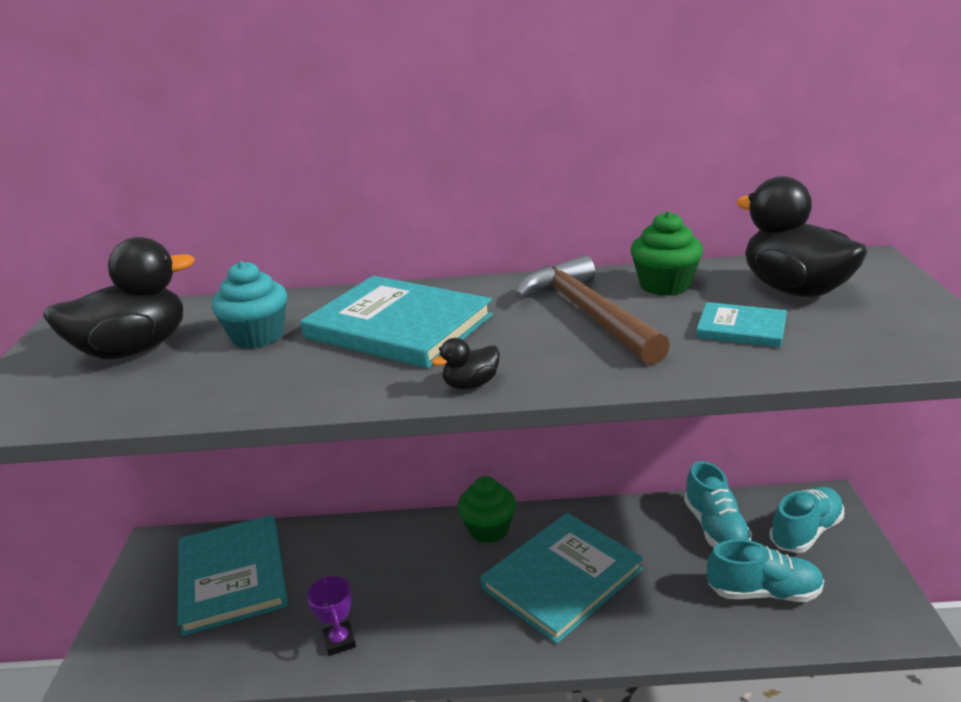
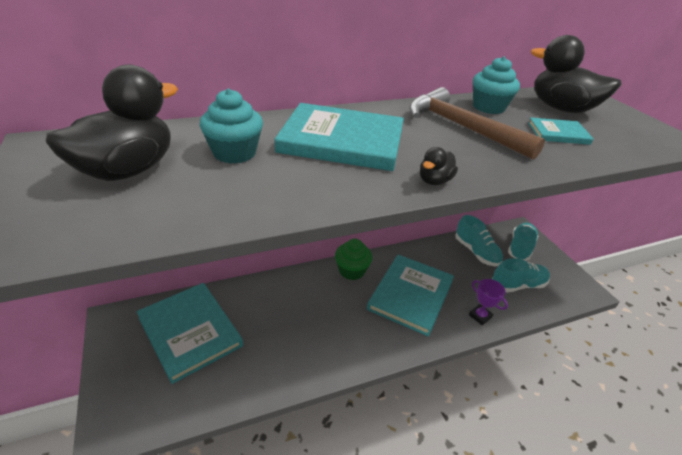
camera: 25 degrees left, 10 degrees up
purple trophy [307,576,356,656] -> purple trophy moved to [469,279,508,325]
green cupcake [631,211,703,296] -> turquoise cupcake [473,56,520,114]

